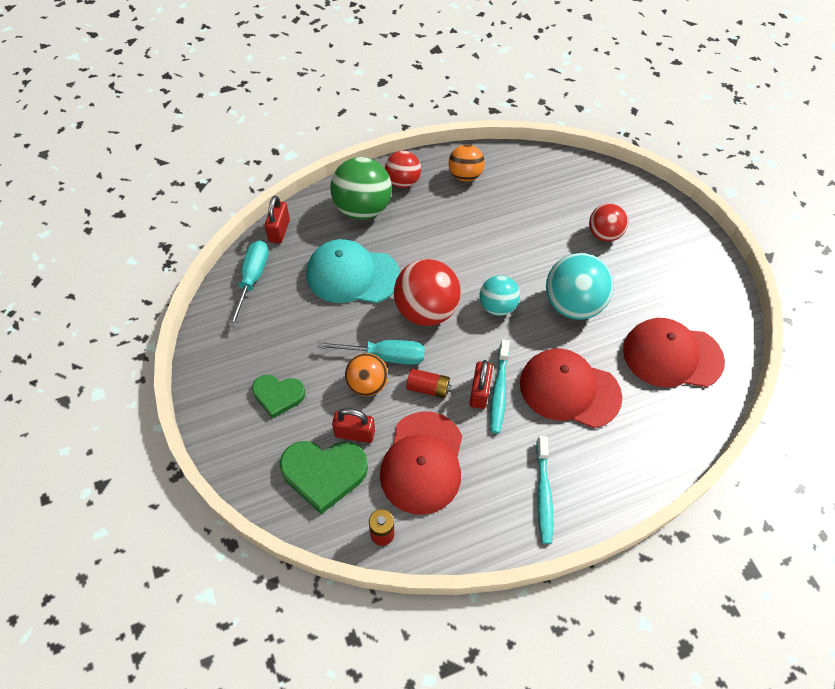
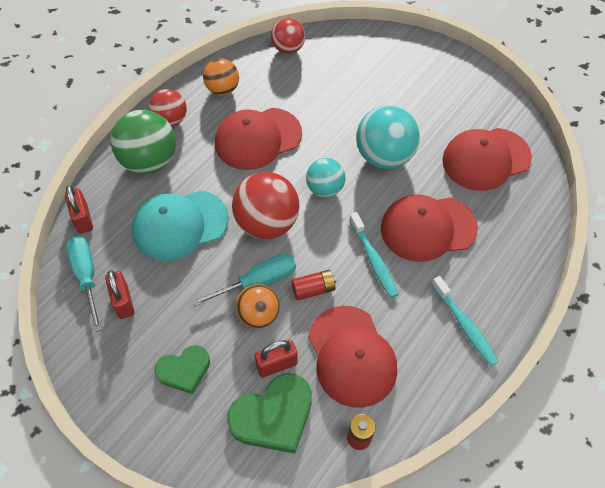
camera: 30 degrees left, 0 degrees up
red padlock [470,360,493,409] -> red padlock moved to [105,270,135,319]
red ball [589,203,628,242] -> red ball moved to [271,18,305,54]
none -> red cap [215,108,302,170]

